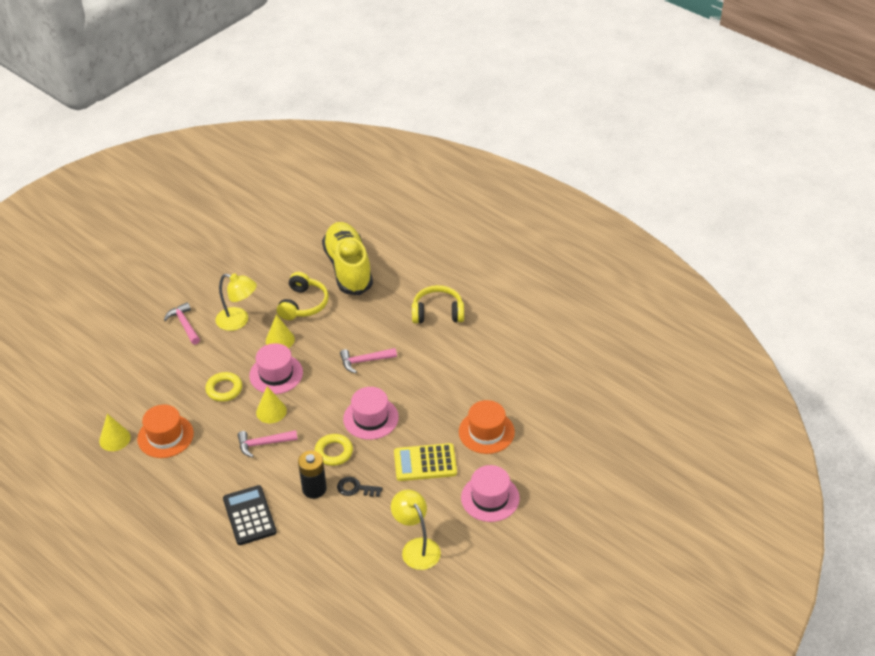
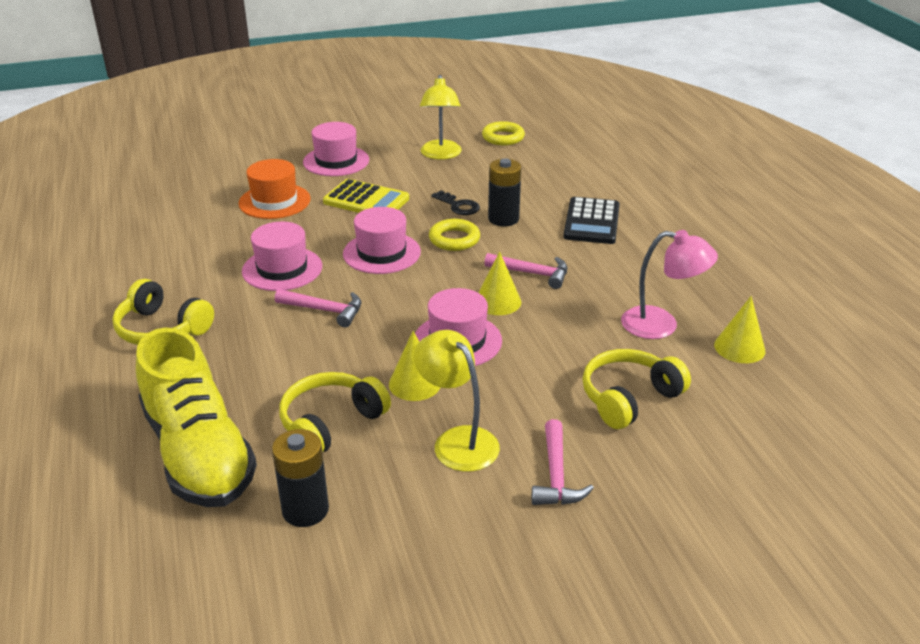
camera: 150 degrees left, 10 degrees down
orange hat [137,404,194,458] -> pink lamp [621,230,718,339]
yellow ring [205,372,242,402] -> yellow ring moved to [482,121,525,145]
yellow shoe [322,222,373,295] -> yellow shoe turned 45 degrees counterclockwise [136,328,257,507]
none -> pink hat [242,222,322,291]
none -> black battery [272,429,329,527]
none -> yellow headphones [582,349,691,429]

